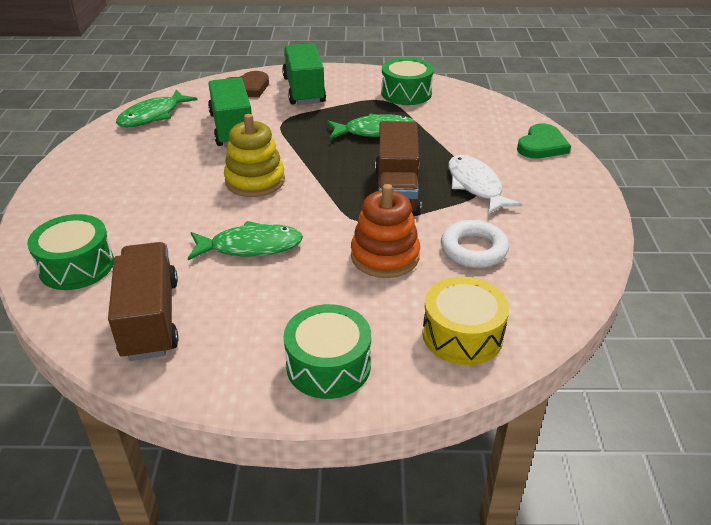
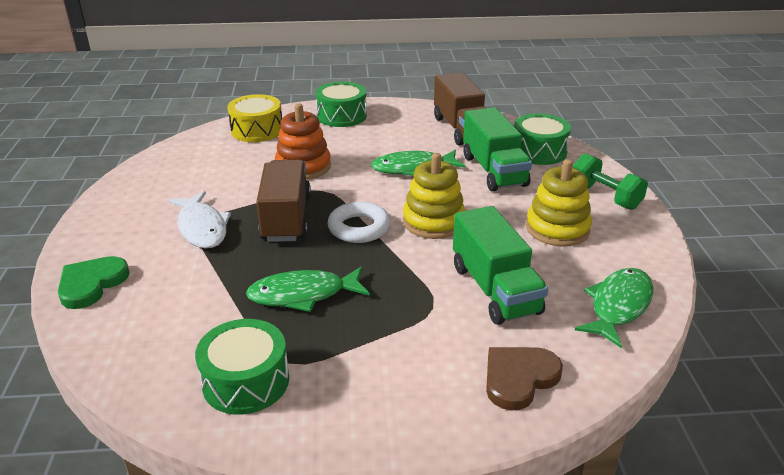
camera: 175 degrees right, 5 degrees down
green truck [282,43,326,105] -> green truck moved to [463,107,532,191]
white ring [441,220,509,268] -> white ring moved to [327,202,390,243]
none -> yellow stacking toy [526,159,592,247]
none -> green dumbbell [573,153,648,210]

